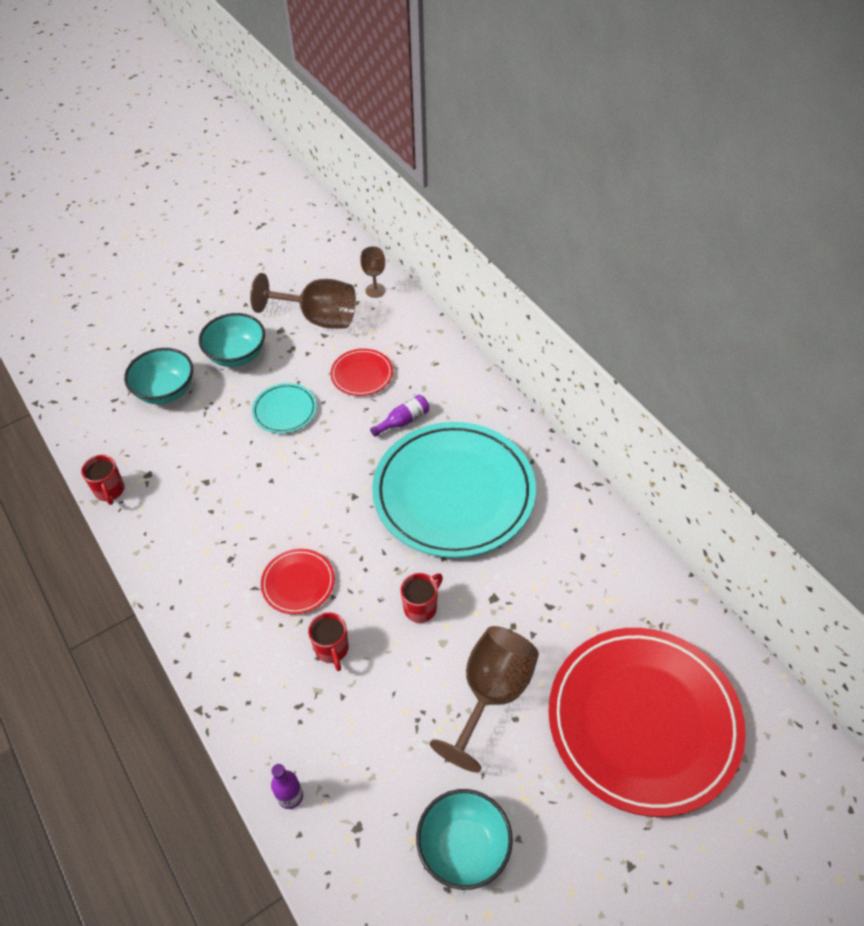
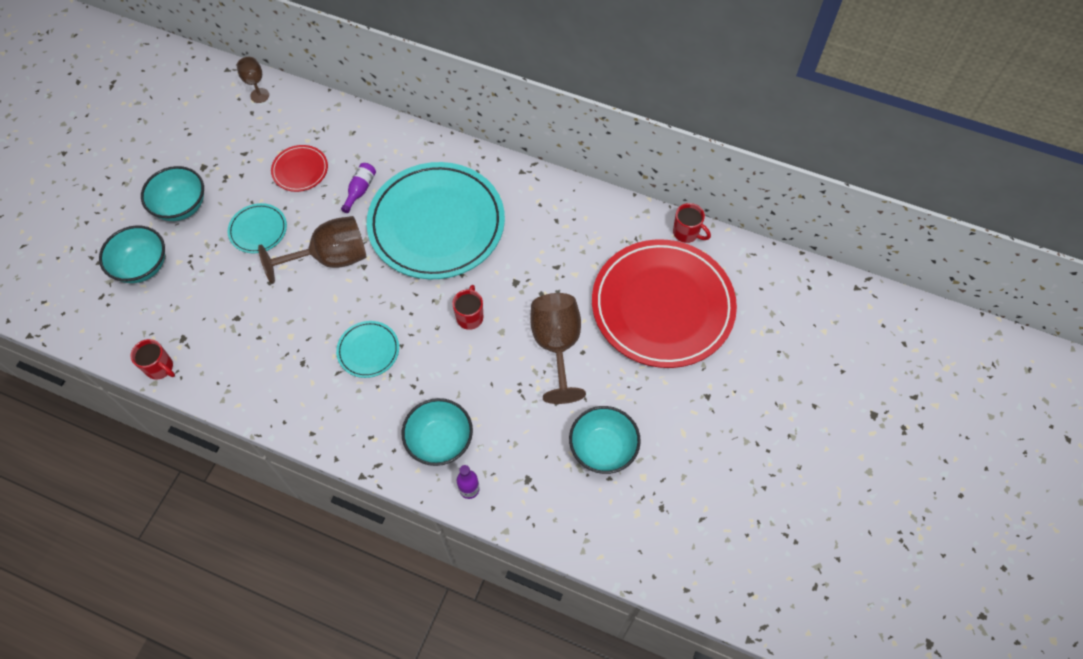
camera: 35 degrees left, 10 degrees up
brown goblet [250,273,356,328] -> brown goblet moved to [258,216,366,284]
red plate [261,549,335,614] -> turquoise plate [336,321,399,378]
red mug [308,612,349,671] -> red mug moved to [673,203,711,243]
none -> turquoise bowl [402,398,473,466]

